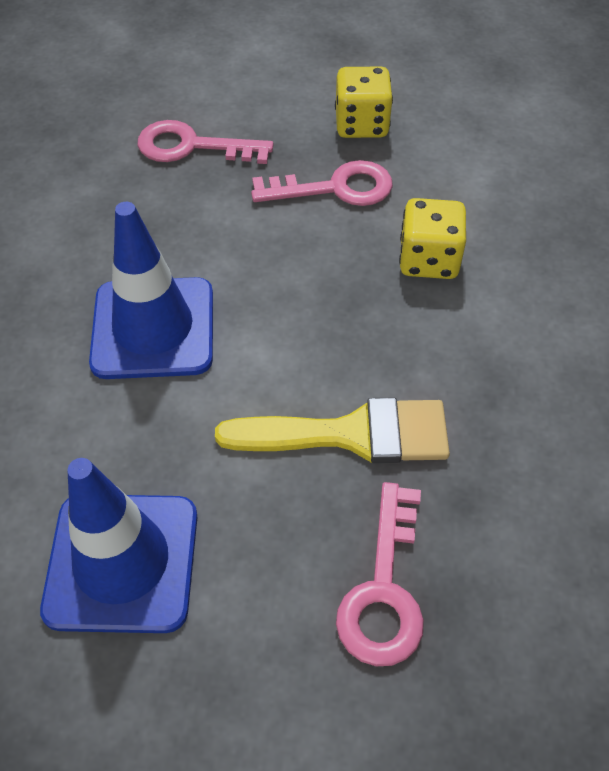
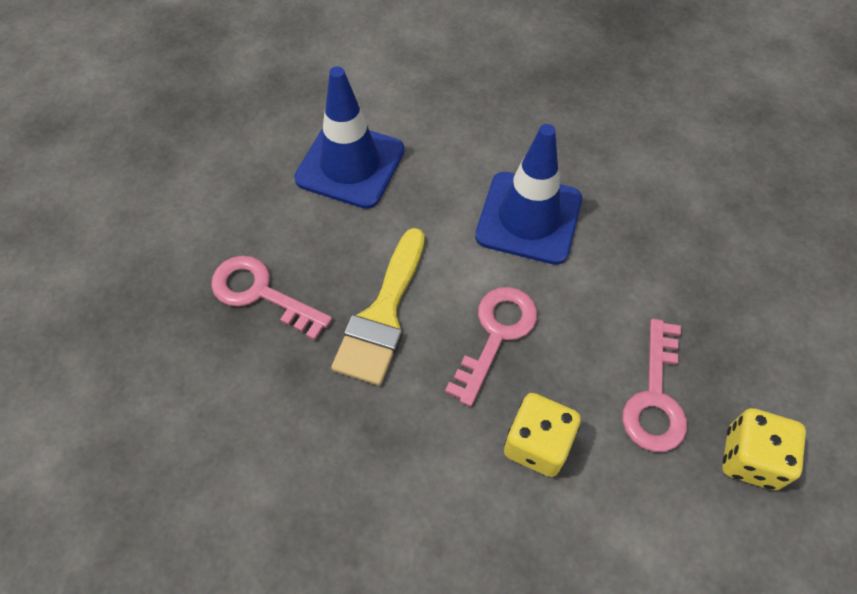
camera: 110 degrees right, 5 degrees up
pink key [138,120,274,164] -> pink key moved to [445,287,537,407]

